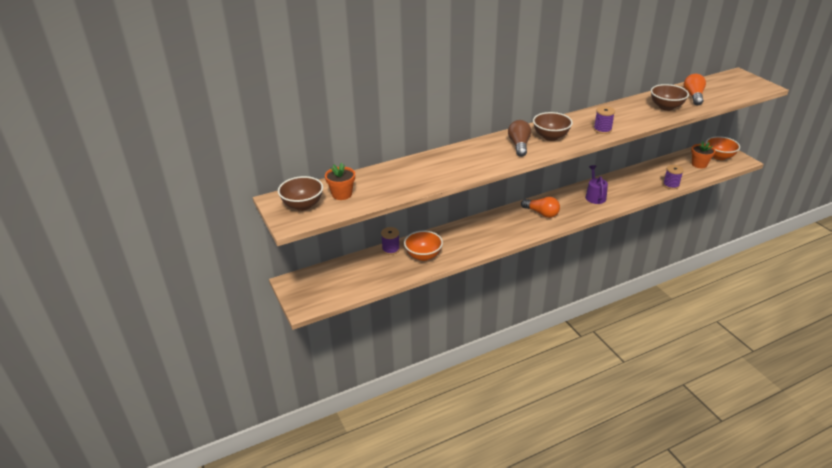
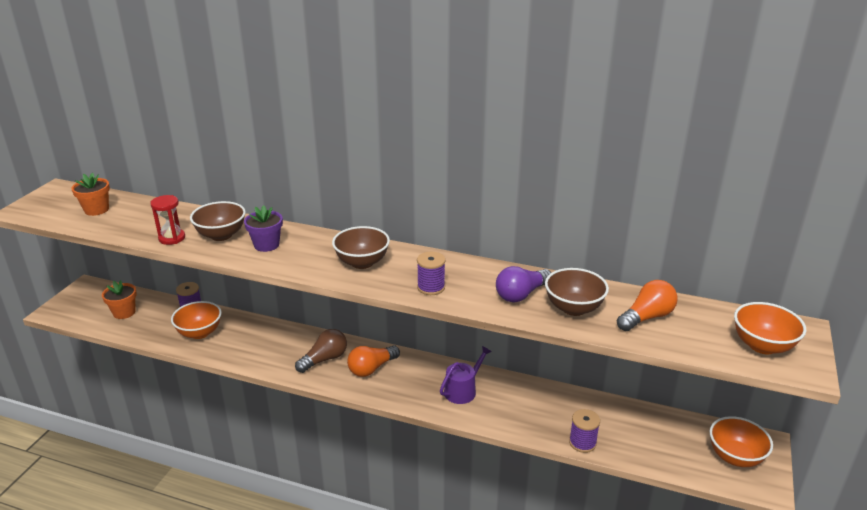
camera: 45 degrees right, 5 degrees down
brown bowl [278,176,323,211] -> brown bowl moved to [190,201,246,241]
brown light bulb [508,120,531,157] -> brown light bulb moved to [295,329,347,373]
orange light bulb [521,197,560,218] -> orange light bulb turned 60 degrees clockwise [347,345,400,377]
orange flower pot [691,141,715,168] -> orange flower pot moved to [102,280,137,319]
none -> red hourglass [151,195,185,245]
none -> purple flower pot [244,205,283,252]
none -> purple light bulb [496,266,551,303]
none -> orange bowl [734,302,806,354]

